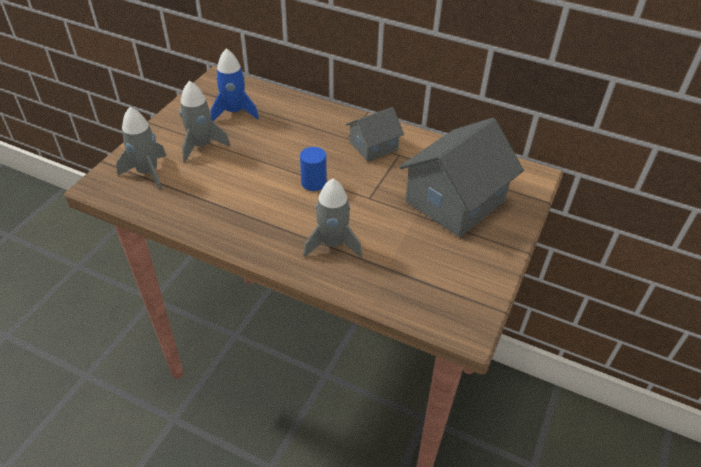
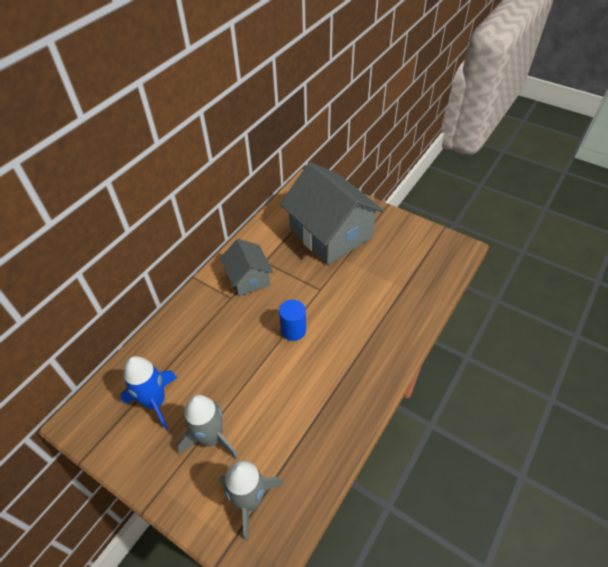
camera: 80 degrees left, 5 degrees up
grey rocket [303,179,362,257] -> none

